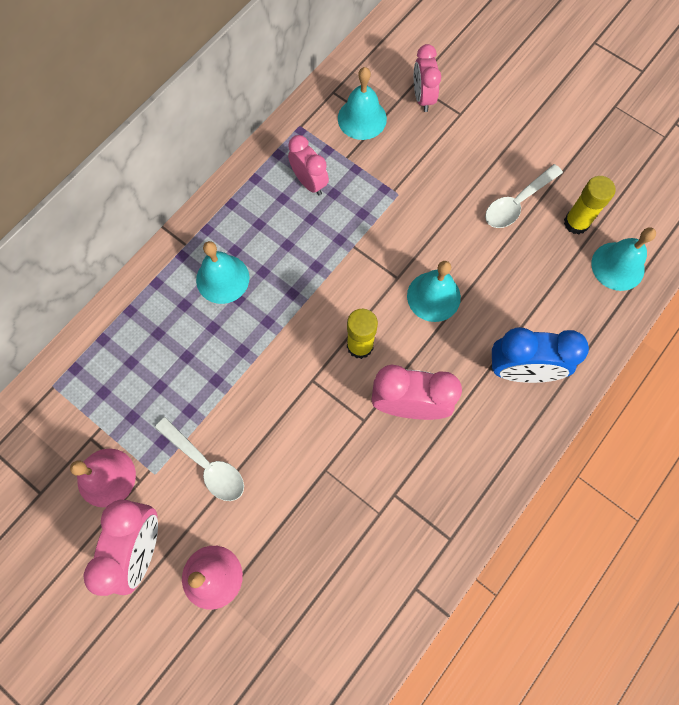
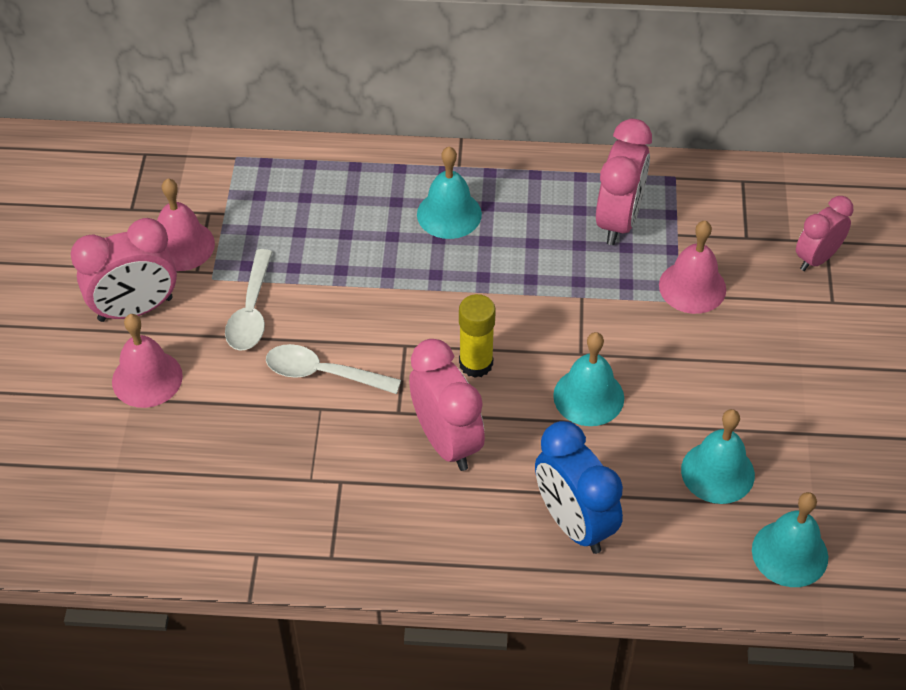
camera: 55 degrees right, 20 degrees down
pink clock [288,135,329,196] -> pink clock [596,119,652,245], size x1.52
turquoise bell [338,67,387,140] -> turquoise bell moved to [681,409,755,504]
white spoon [485,164,563,228] -> white spoon moved to [266,344,401,394]
yellow glue stick [564,176,616,235] -> none
none -> pink bell [659,221,726,314]

